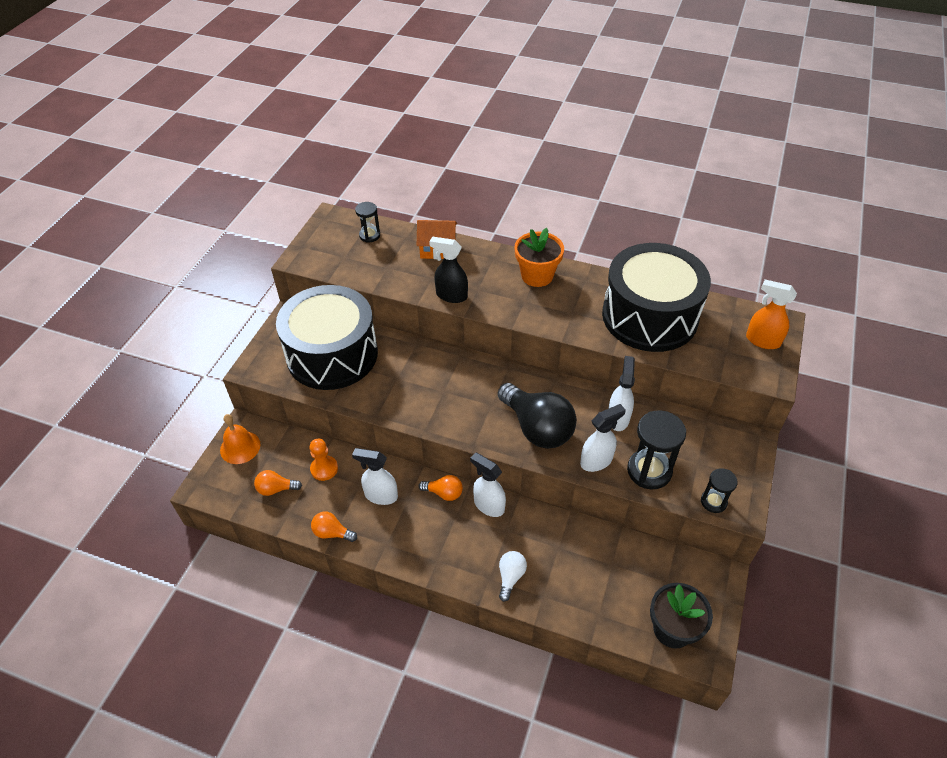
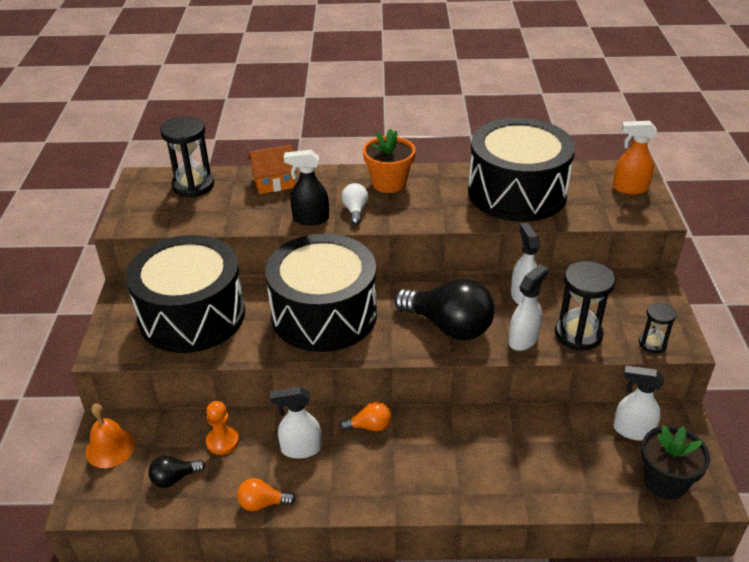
camera: 20 degrees left, 10 degrees down
orange light bulb [254,470,302,496] -> black light bulb [148,456,205,488]
black hourglass [355,202,380,243] -> black hourglass [160,116,214,198], size x1.76
white spray bottle [470,452,506,517] -> white spray bottle moved to [613,365,664,441]
white light bulb [499,551,527,602] -> white light bulb moved to [342,183,368,225]
none -> black drum [265,234,377,352]

